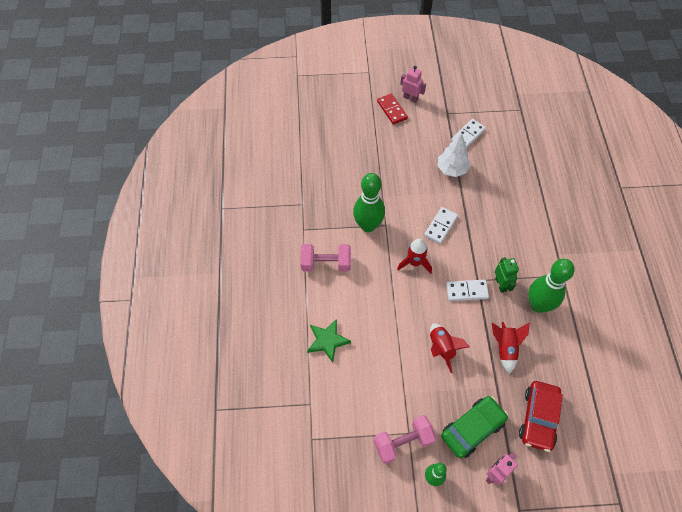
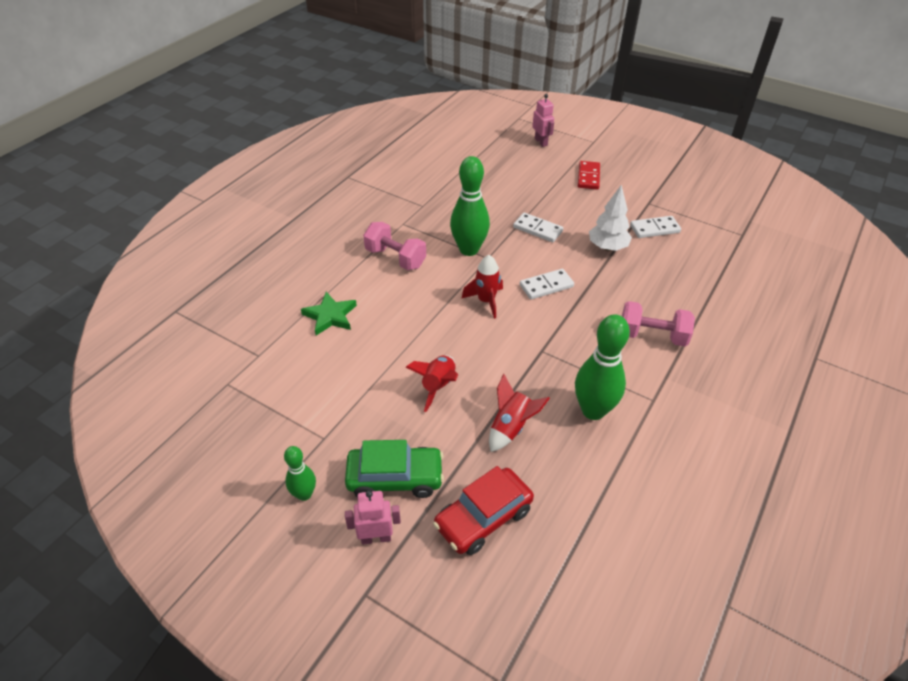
camera: 35 degrees right, 15 degrees down
pink dumbbell [374,415,436,464] -> pink dumbbell moved to [622,301,695,346]
pink robot [400,66,426,103] -> pink robot moved to [532,94,554,147]
white domino [446,280,489,301] -> white domino moved to [513,213,563,242]
green robot [495,257,519,293] -> none

